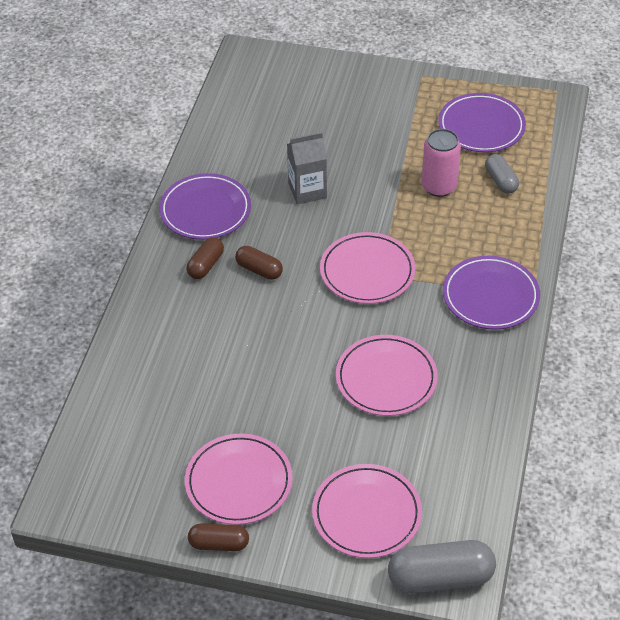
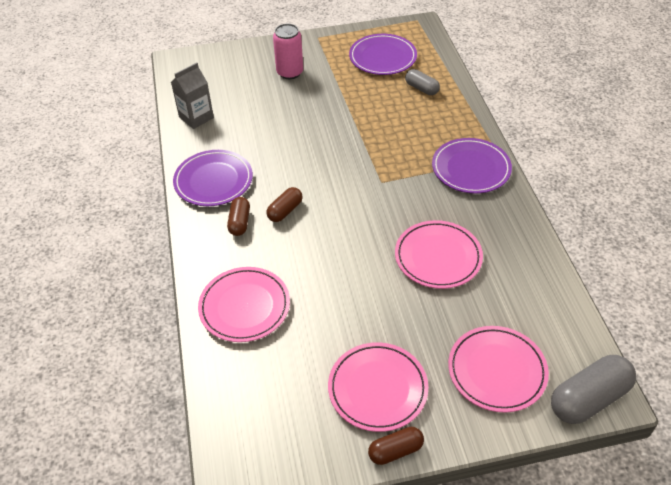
camera: 25 degrees left, 0 degrees up
brown capsule [235,246,283,280] -> brown capsule turned 60 degrees counterclockwise [266,187,303,222]
grey carton [287,132,327,204] -> grey carton moved to [171,63,214,129]
pink plate [320,232,415,304] -> pink plate moved to [198,267,290,342]
pink can [422,129,461,197] -> pink can moved to [273,24,303,79]

